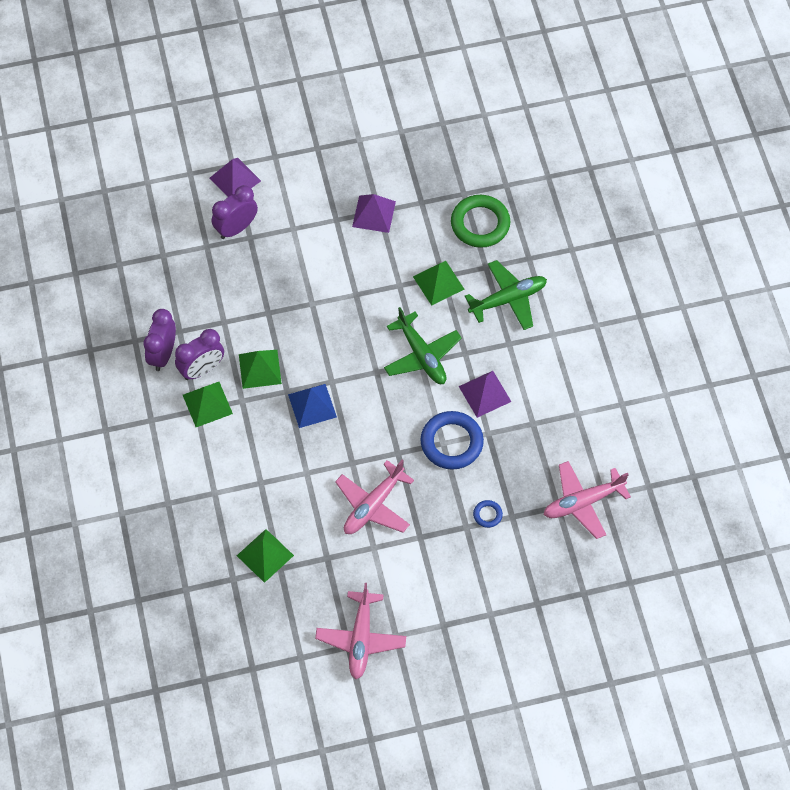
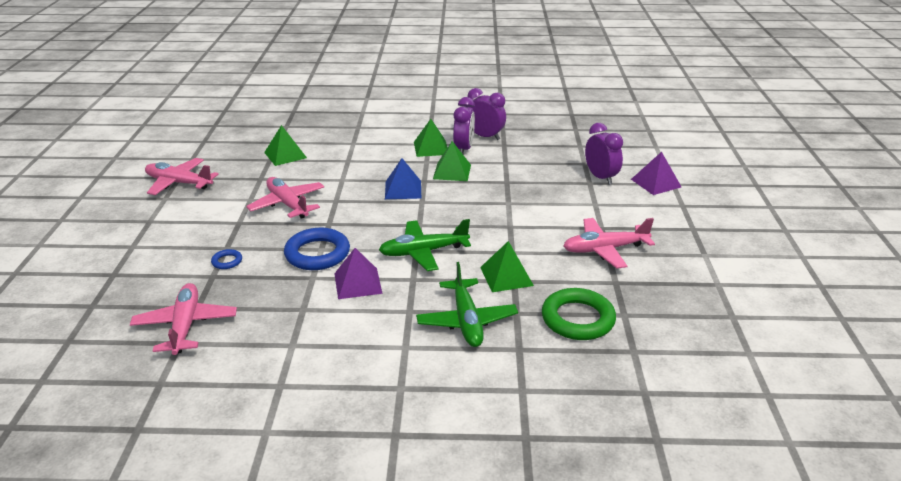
camera: 105 degrees right, 30 degrees down
purple clock [175,329,224,380] -> purple clock turned 150 degrees counterclockwise [453,97,475,154]
purple pyramid [352,194,396,233] -> pink plane [563,218,655,269]

